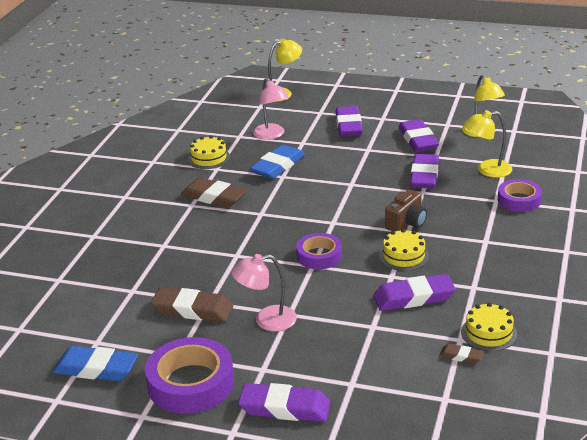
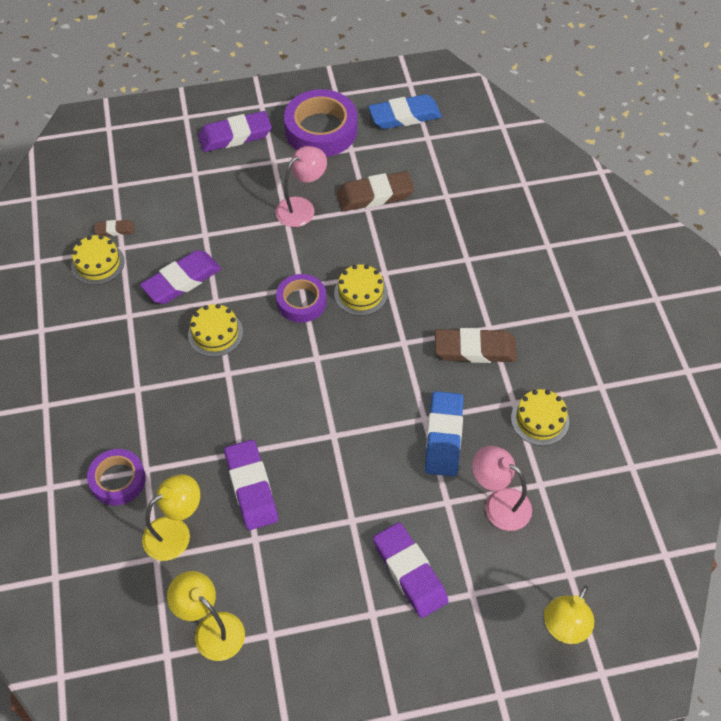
camera: 150 degrees right, 25 degrees up
brown camera [385,190,427,232] -> none
purple eraser [399,119,439,152] -> none
none -> yellow cake [334,264,388,316]

